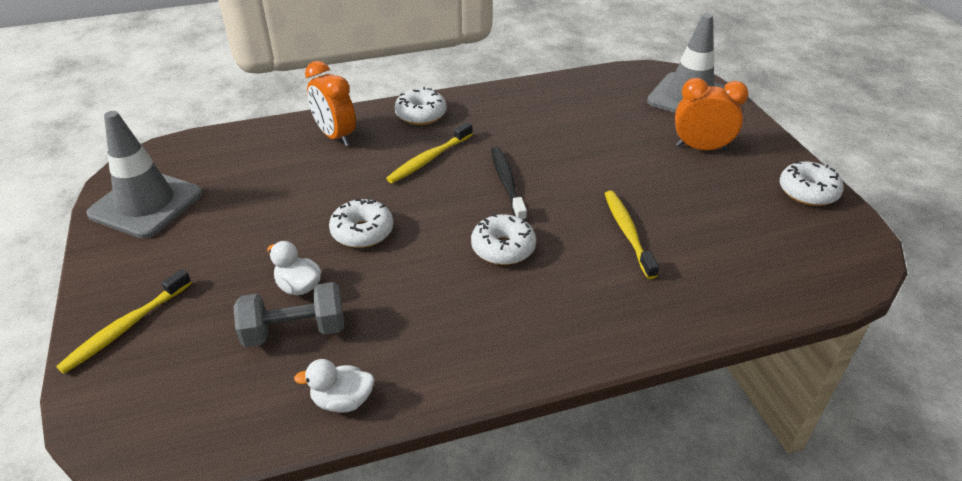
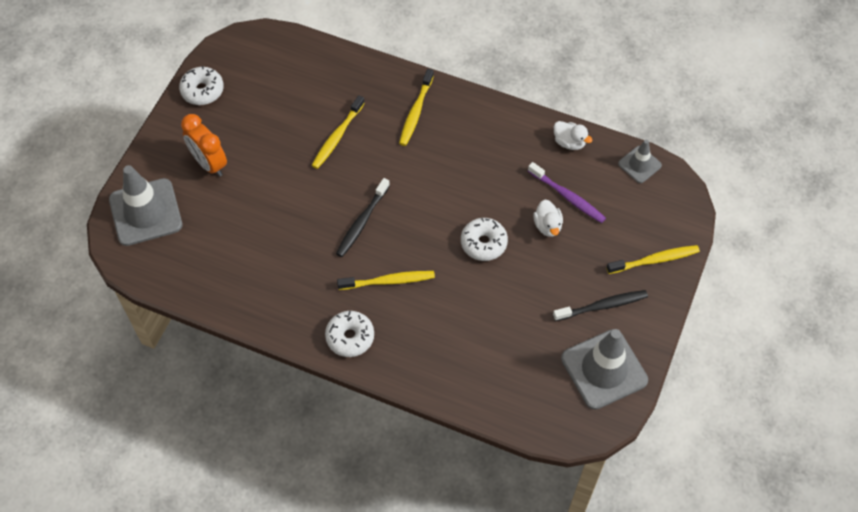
camera: 140 degrees left, 20 degrees up
grey dumbbell [233,282,344,347] -> purple toothbrush [528,162,606,223]
orange clock [305,61,356,146] -> none
white donut [471,213,536,265] -> none
none -> yellow toothbrush [399,69,434,146]
none -> black toothbrush [553,290,648,321]
none -> grey traffic cone [618,140,662,183]

